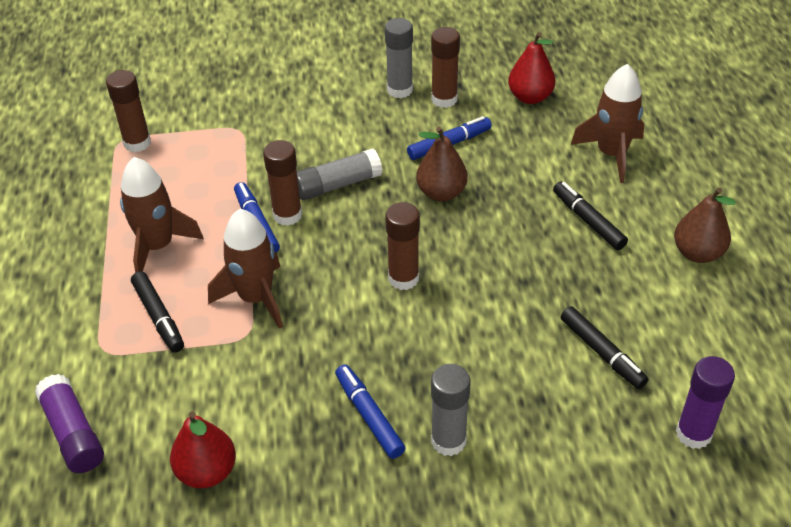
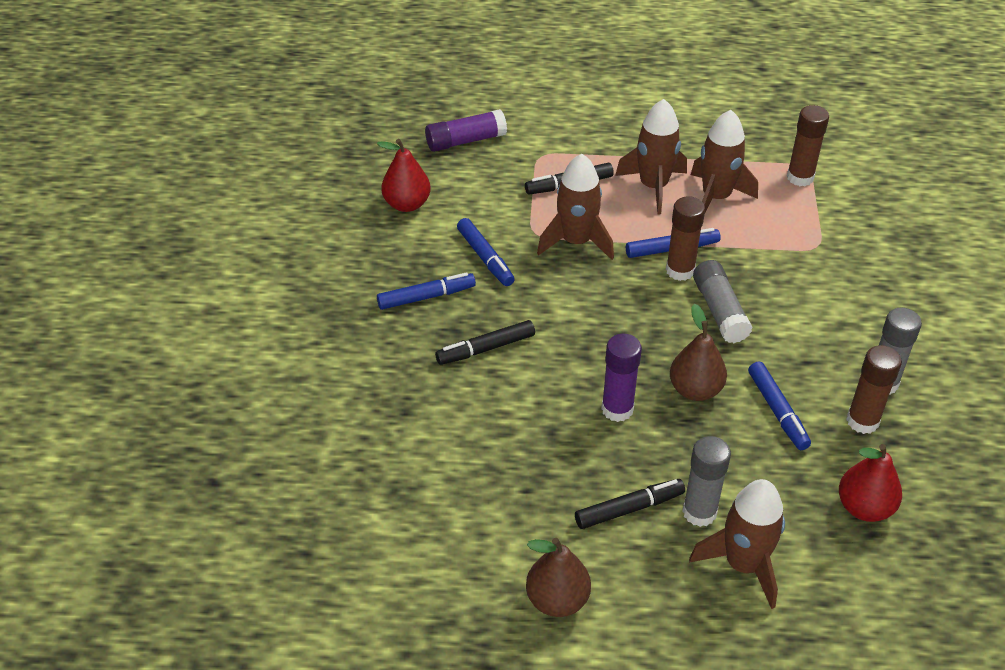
camera: 100 degrees right, 0 degrees up
brown glue stick [385,202,420,290] -> none
grey glue stick [431,364,471,456] -> grey glue stick moved to [682,436,731,527]
black marker [561,306,648,389] -> black marker moved to [435,320,535,365]
purple glue stick [676,356,735,449] -> purple glue stick moved to [601,334,642,422]
none -> blue marker [457,218,515,286]
none -> brown rocket [691,110,758,213]

